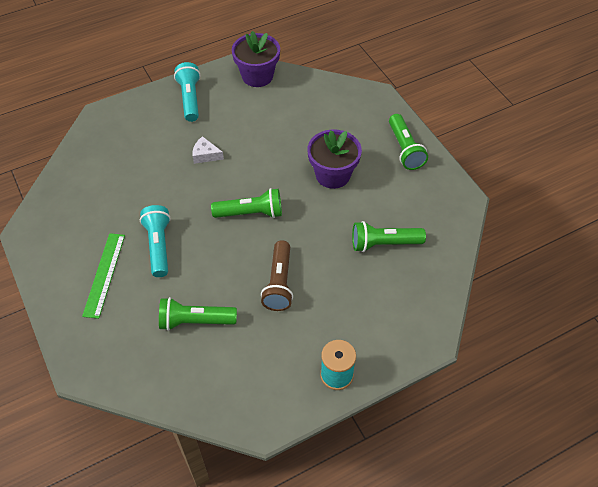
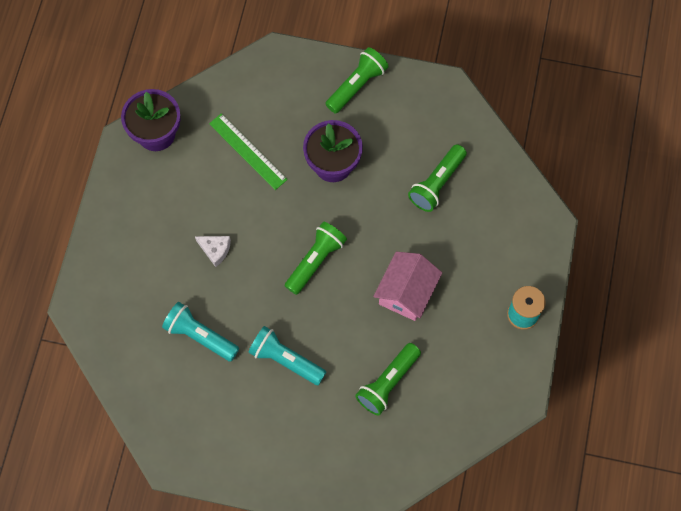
camera: 50 degrees left, 15 degrees up
green ruler [82,233,125,319] -> green ruler moved to [209,113,288,190]
turquoise flashlight [174,62,200,122] -> turquoise flashlight moved to [162,302,239,362]
white cheese [193,136,224,164] -> white cheese turned 120 degrees counterclockwise [195,236,231,267]
brown flashlight [261,240,293,311] -> pink house [373,252,442,321]
green flashlight [389,114,428,170] -> green flashlight turned 75 degrees counterclockwise [325,47,389,114]

